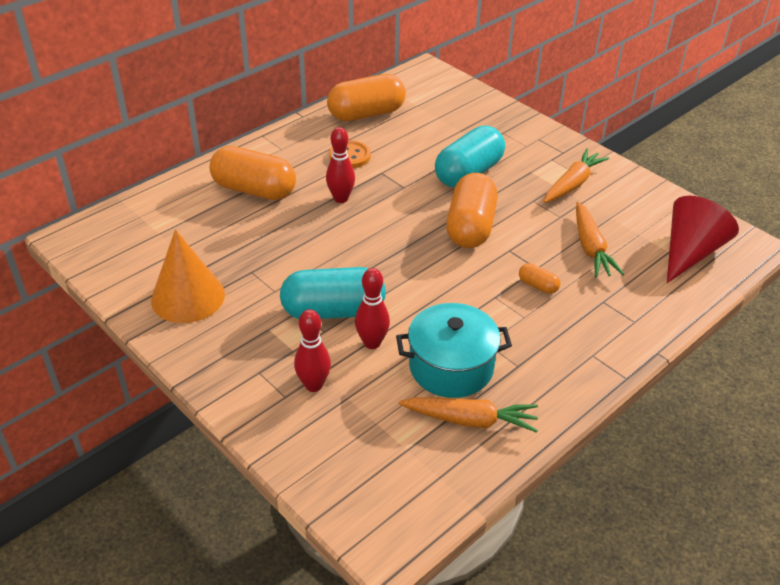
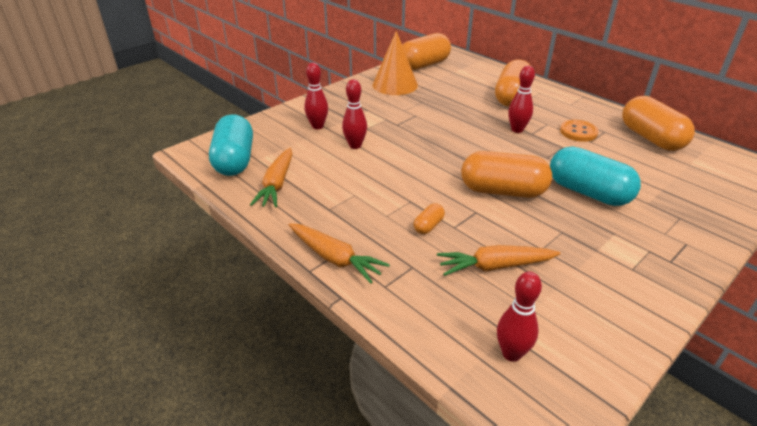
camera: 90 degrees right, 5 degrees down
turquoise capsule [280,267,386,319] -> turquoise capsule moved to [209,114,253,176]
turquoise pot [396,303,512,398] -> none
orange carrot [544,149,609,203] -> orange carrot moved to [289,223,390,283]
red cone [667,196,739,283] -> red bowling pin [497,272,542,362]
none -> orange capsule [402,33,451,70]

